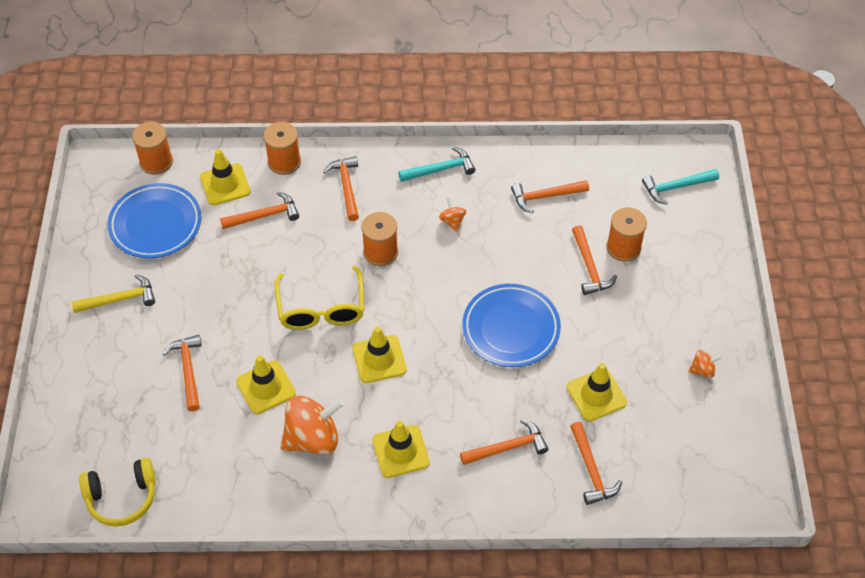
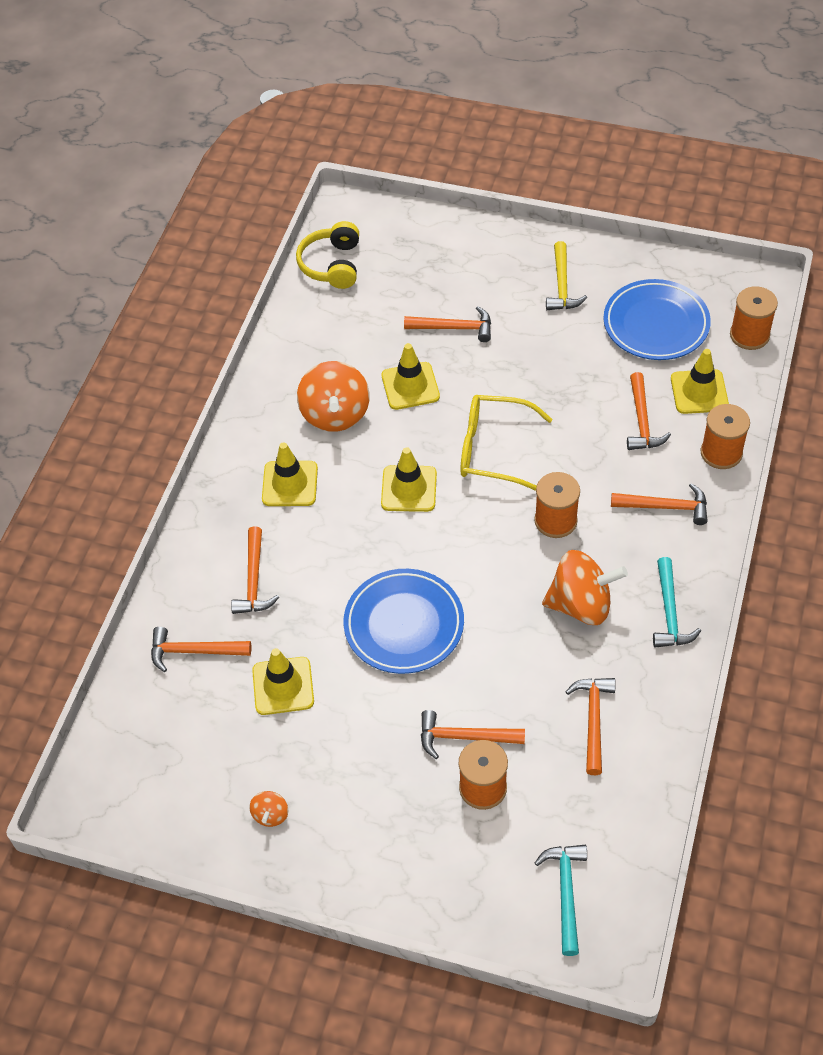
camera: 110 degrees right, 0 degrees up
orange spinning top [439,198,466,232] -> orange spinning top [542,550,628,625], size x2.16

